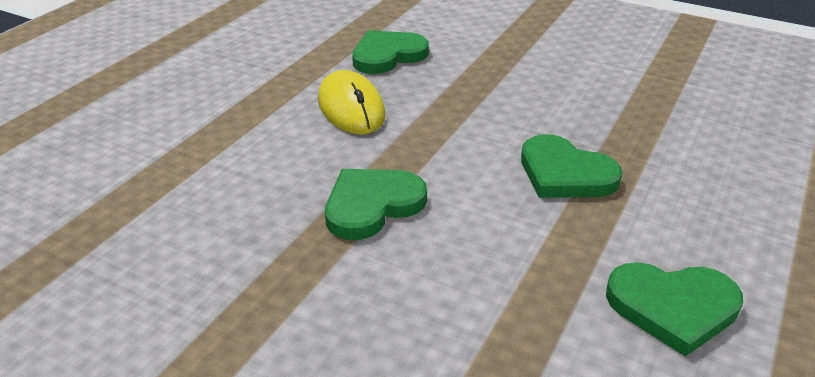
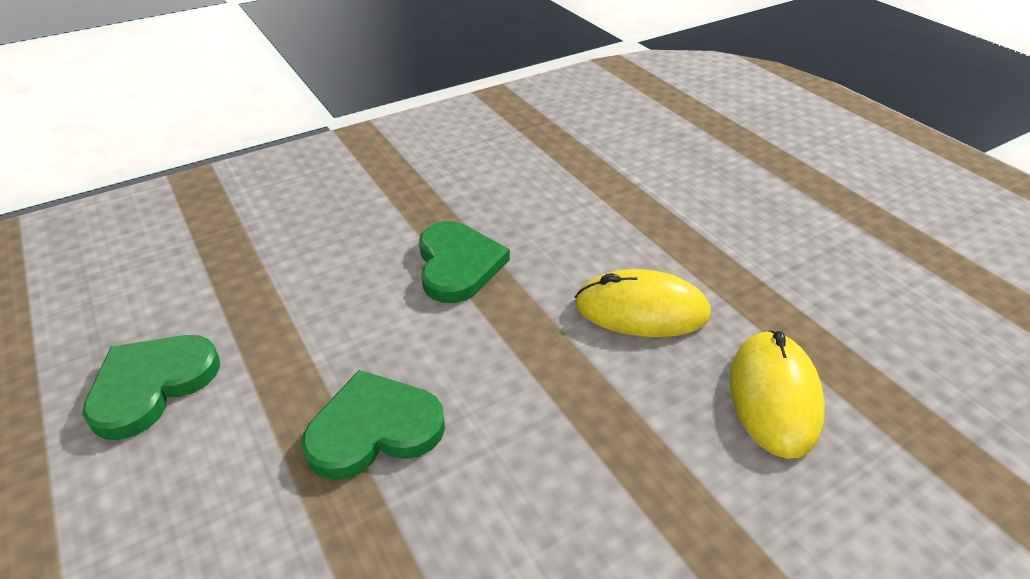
camera: 120 degrees right, 5 degrees up
green heart [352,30,429,74] -> yellow mouse [730,330,825,459]

